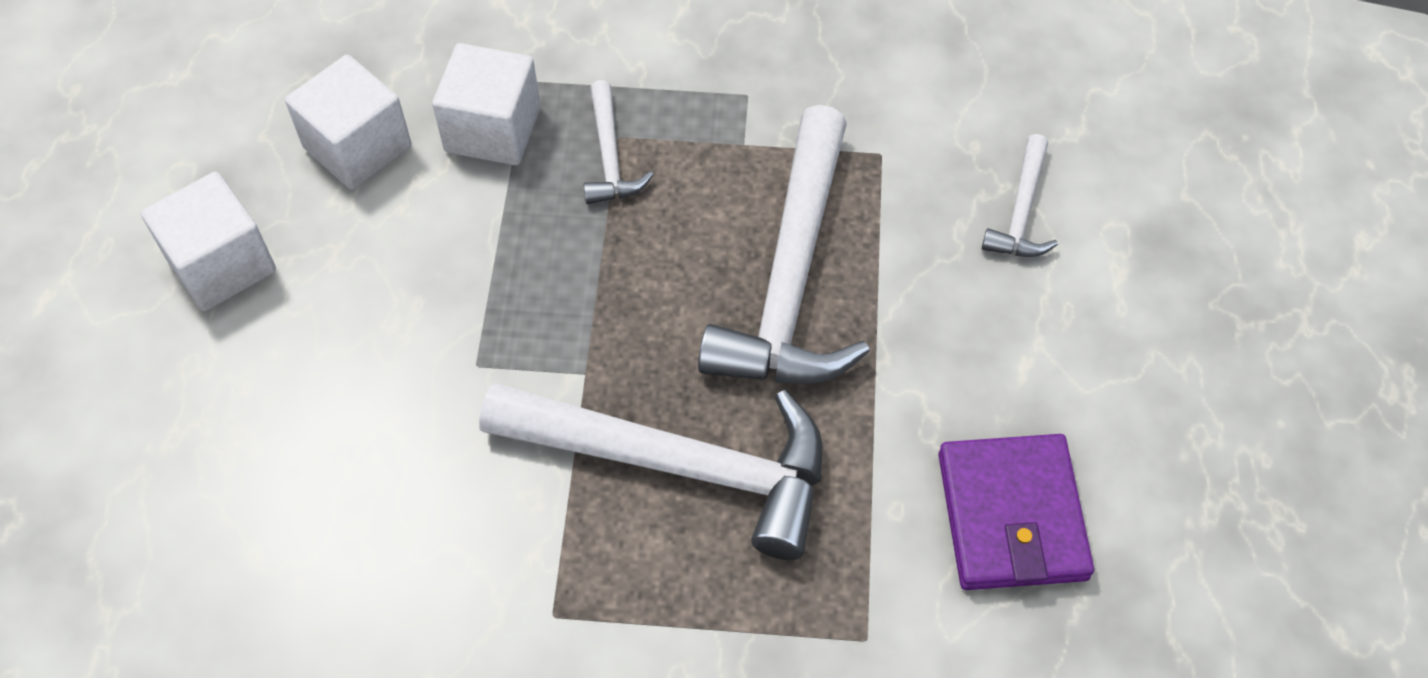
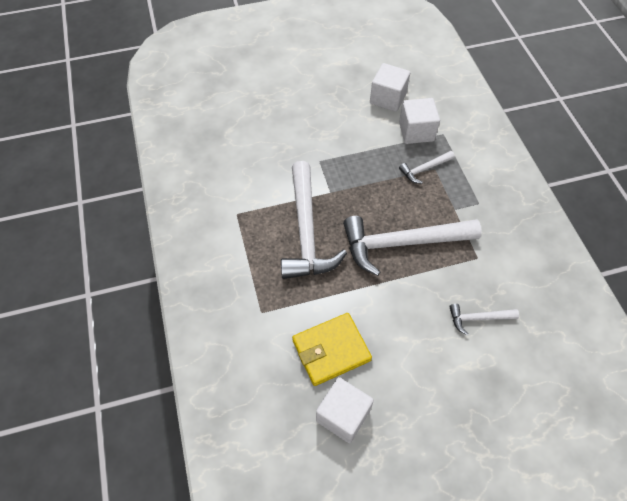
camera: 70 degrees right, 0 degrees up
white cube [141,172,276,311] -> white cube moved to [316,377,374,443]
purple wallet [938,434,1094,590] -> yellow wallet [292,313,372,386]

